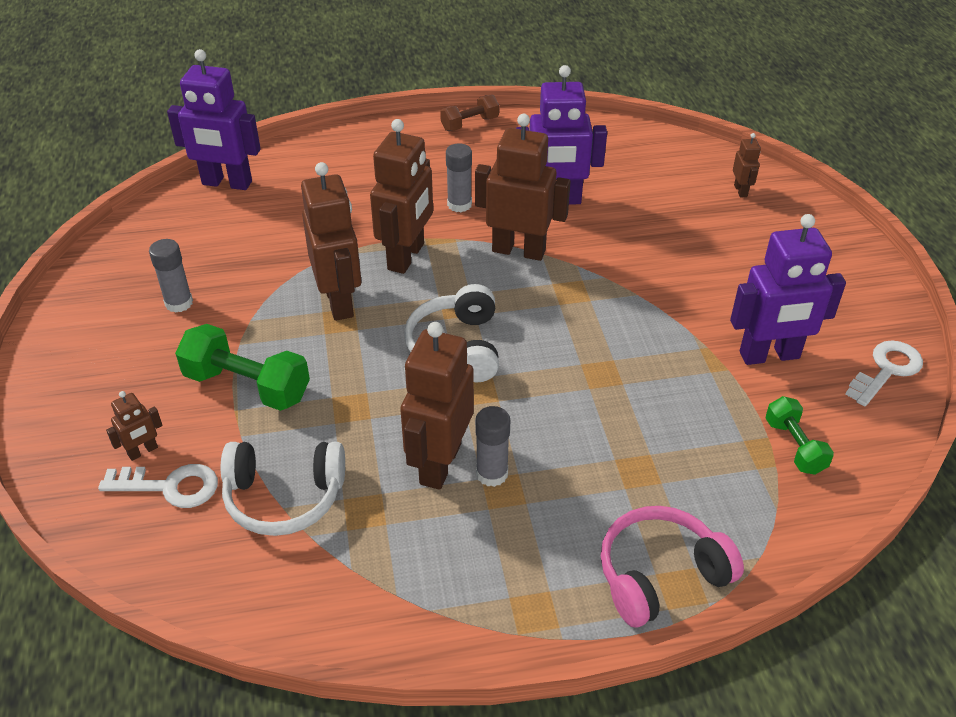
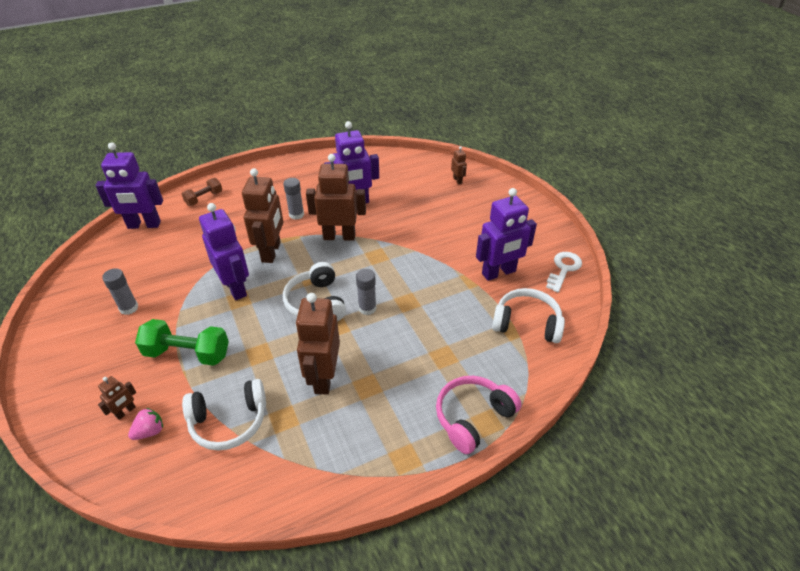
camera: 15 degrees left, 0 degrees up
white key [98,464,218,508] -> pink strawberry [128,408,163,440]
brown robot [301,162,361,321] -> purple robot [199,203,249,300]
brown dumbbell [440,95,499,131] -> brown dumbbell moved to [182,178,222,206]
grey glue stick [475,406,510,487] -> grey glue stick moved to [356,269,377,315]
green dumbbell [765,396,834,475] -> white headphones [492,288,565,343]

